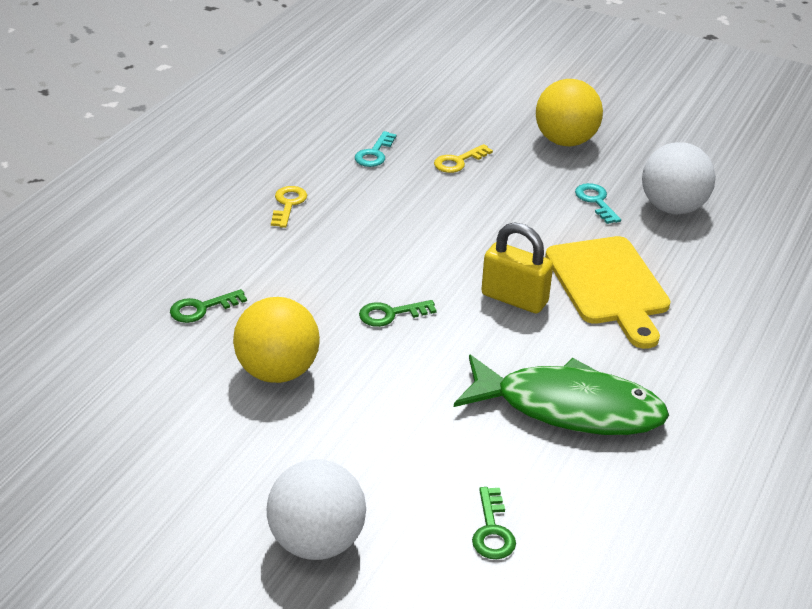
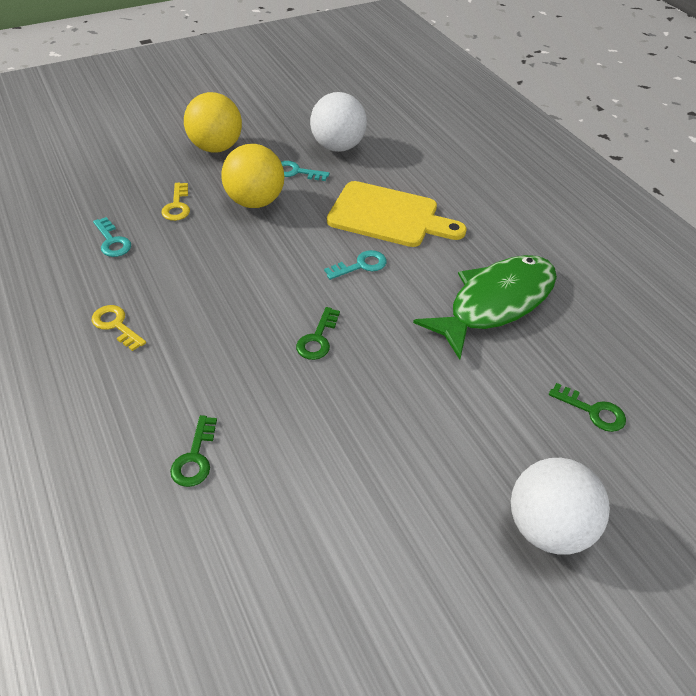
camera: 55 degrees left, 10 degrees up
yellow ball [233,297,320,383] -> yellow ball moved to [221,144,284,208]
yellow padlock [481,222,553,313] -> turquoise key [324,250,387,280]

